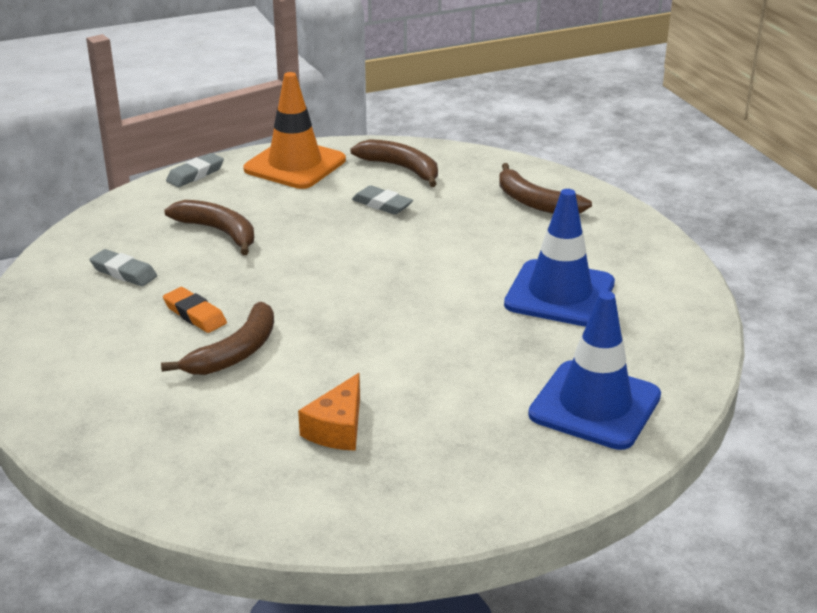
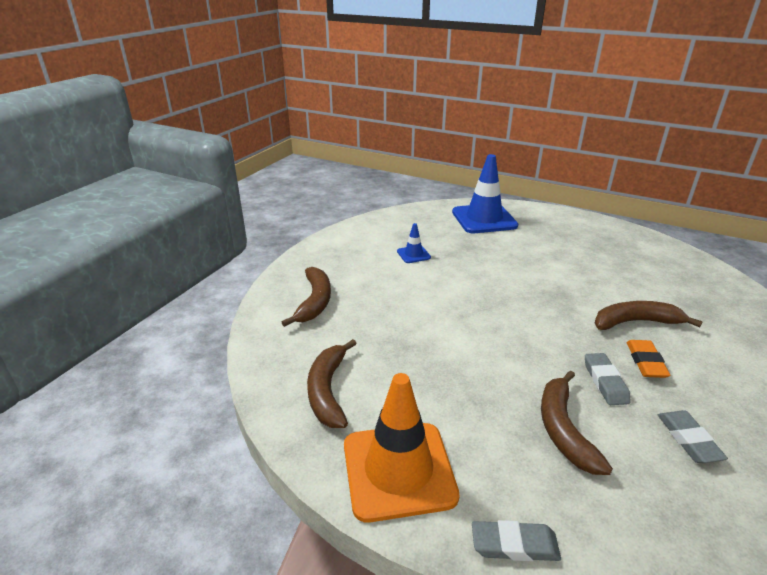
camera: 130 degrees left, 0 degrees up
orange cheese [298,373,360,451] -> none
grey eraser [352,185,413,215] -> grey eraser moved to [585,353,631,405]
blue traffic cone [504,189,615,326] -> blue traffic cone [397,223,431,263], size x0.46

